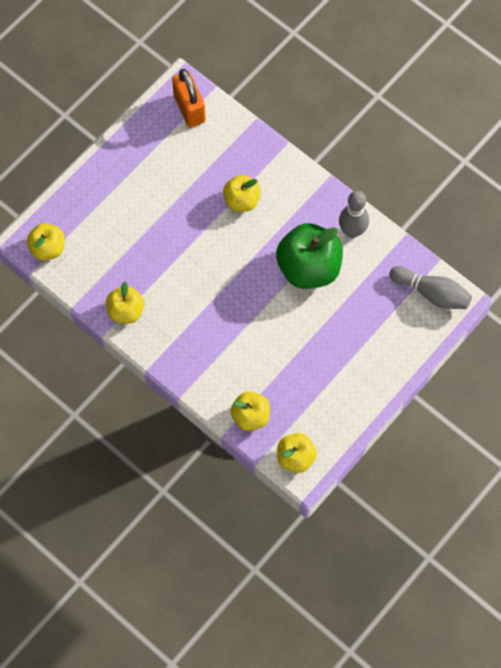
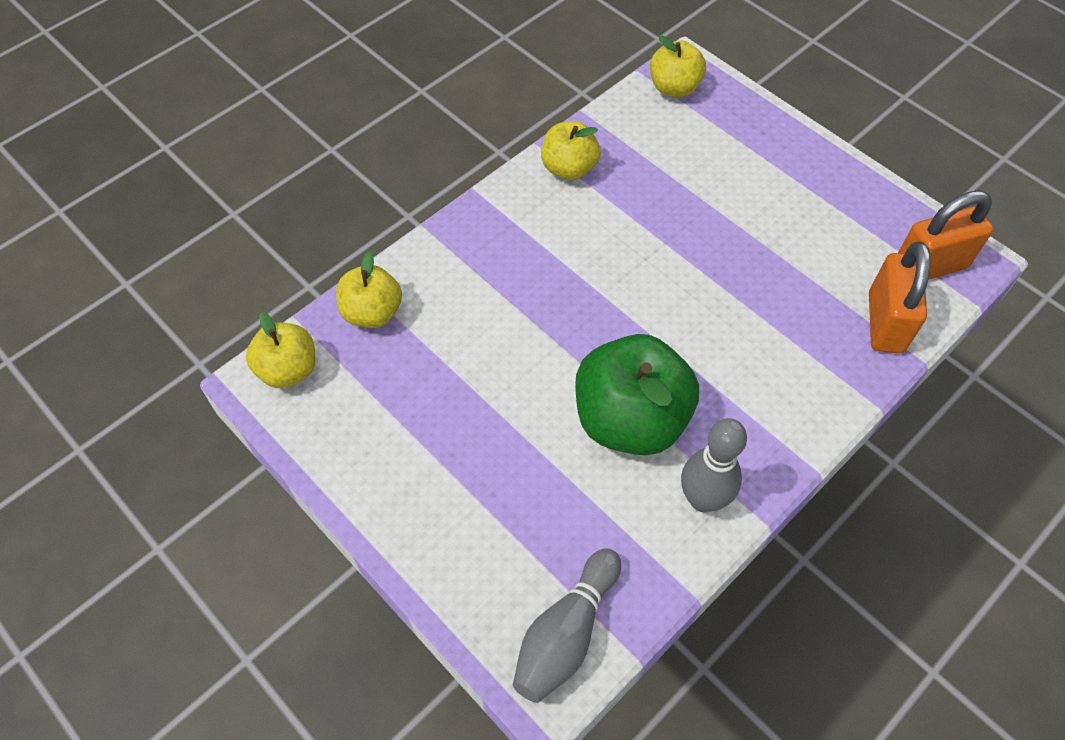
camera: 95 degrees right, 10 degrees down
yellow apple [223,175,261,212] -> none
none -> orange padlock [869,241,930,354]

